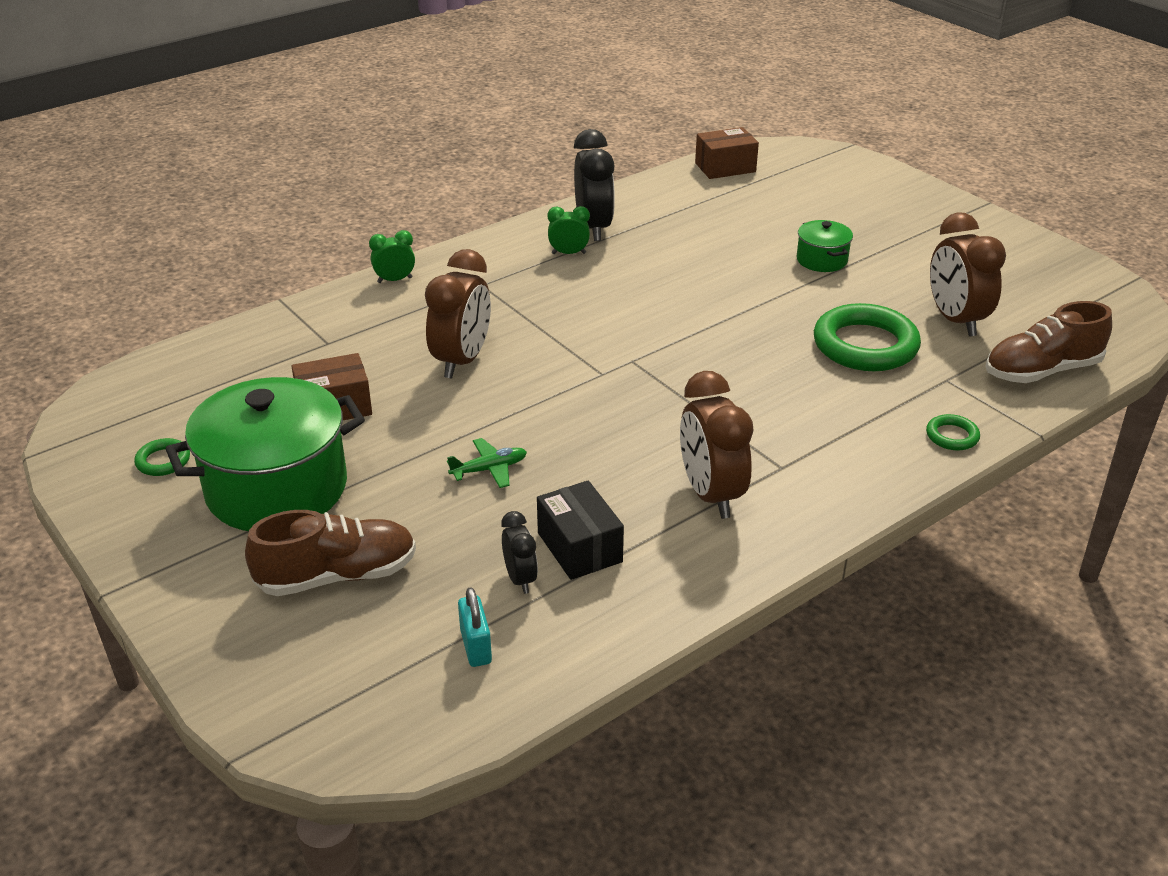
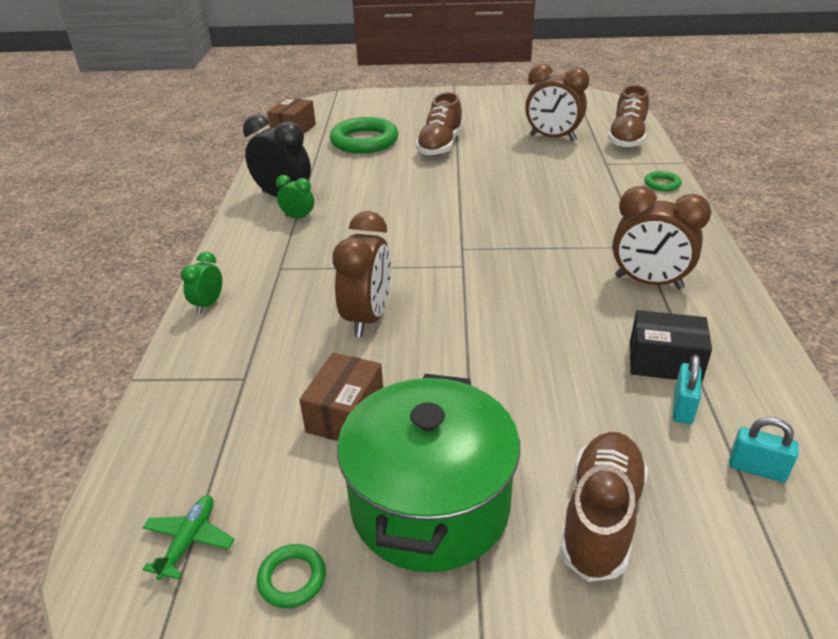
camera: 50 degrees left, 0 degrees up
brown clock [425,249,491,378] -> brown clock turned 45 degrees clockwise [332,211,391,337]
green plane [447,438,527,488] -> green plane moved to [142,495,235,580]
black clock [501,511,538,594] -> turquoise padlock [673,355,701,424]
green clock [547,206,590,254] -> green clock turned 75 degrees clockwise [276,175,314,221]
green pot [797,220,853,272] -> brown shoe [416,92,463,156]
green ring [814,303,921,371] -> green ring moved to [330,117,398,154]

